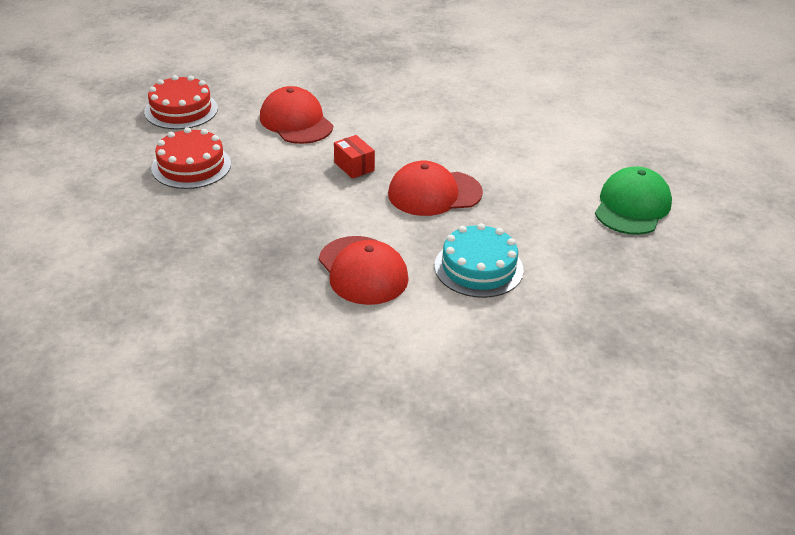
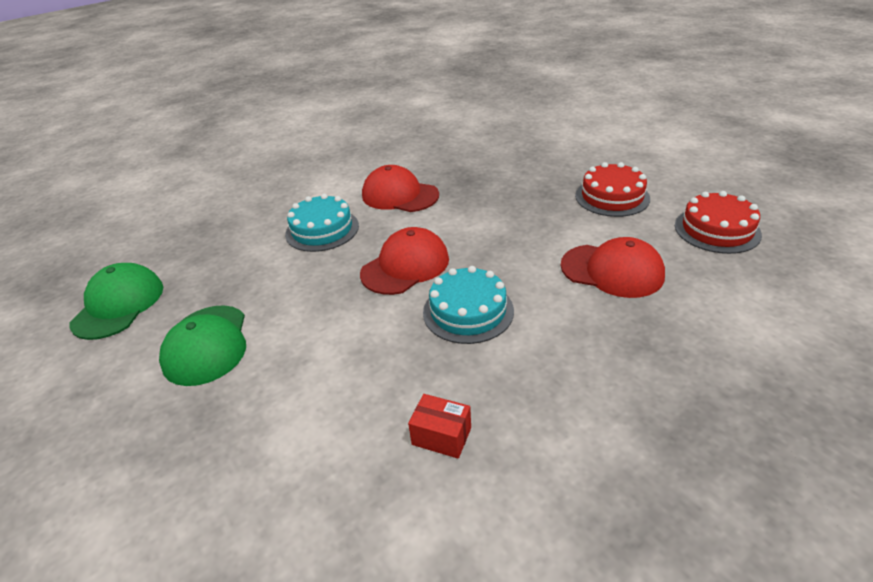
camera: 150 degrees right, 0 degrees up
red box [334,135,375,179] -> red box moved to [408,394,471,459]
none -> green cap [70,263,163,340]
none -> turquoise cake [423,266,514,344]

